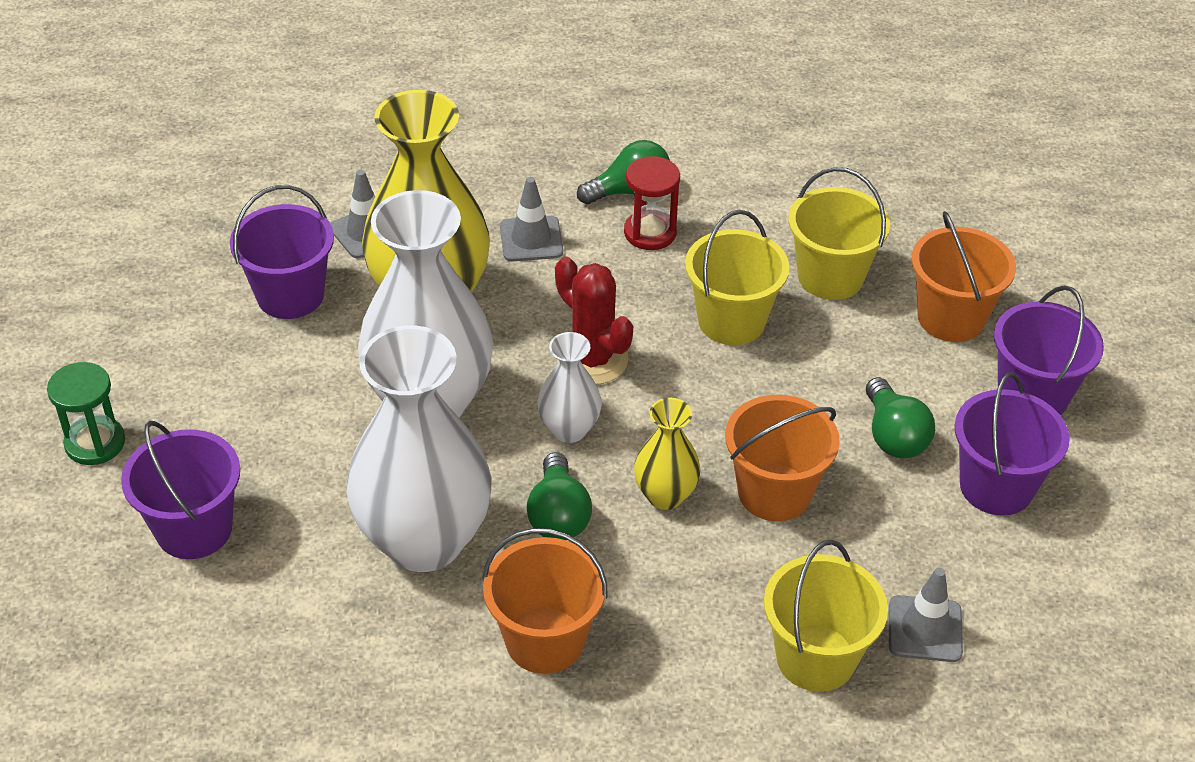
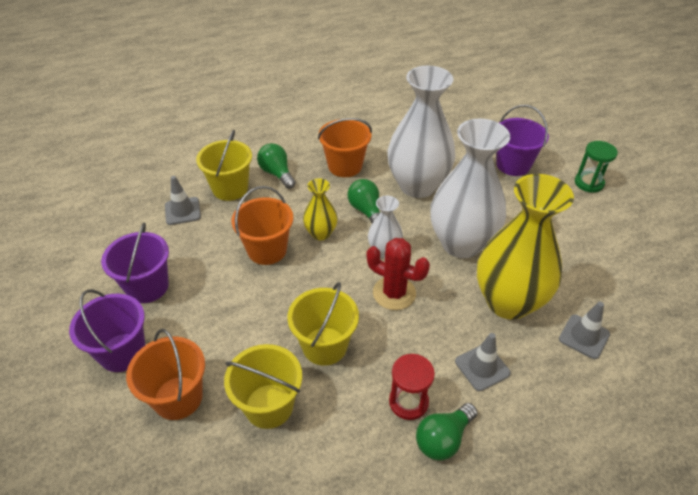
camera: 160 degrees right, 0 degrees up
purple bucket [230,185,334,319] -> none
green light bulb [866,377,935,458] -> green light bulb moved to [257,143,296,189]

